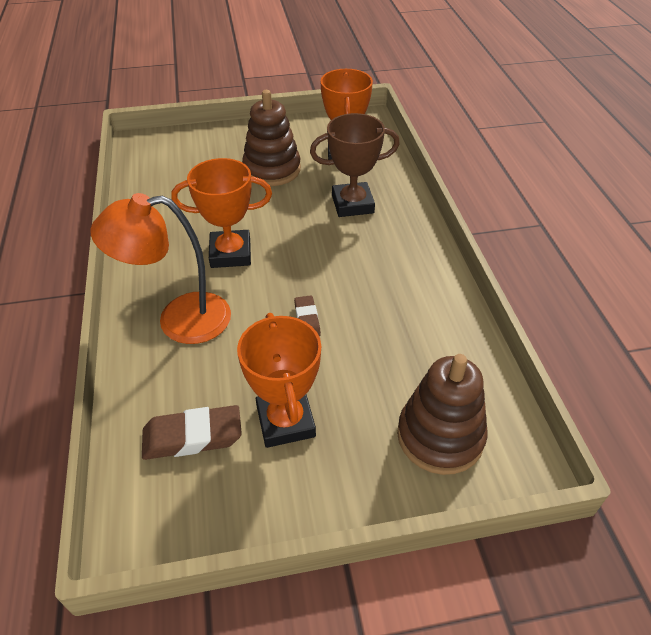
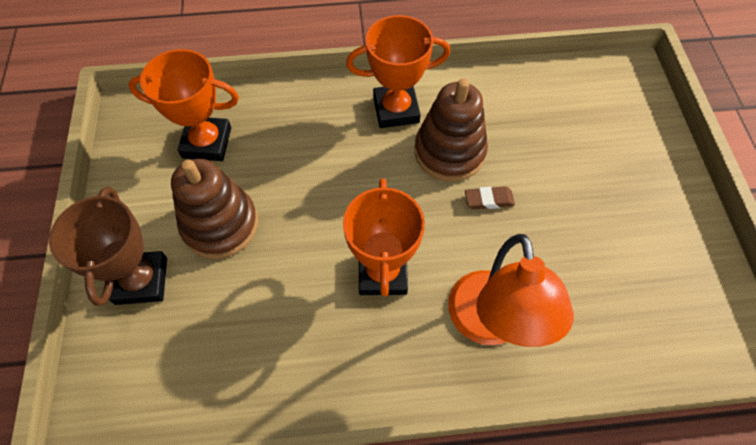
camera: 85 degrees left, 15 degrees up
brown eraser [142,405,242,460] -> none
orange trophy [237,313,321,448] -> orange trophy moved to [346,15,450,128]
brown trophy [310,113,400,217] -> brown trophy moved to [49,187,167,306]
brown stacking toy [397,354,488,475] -> brown stacking toy moved to [415,78,488,182]

